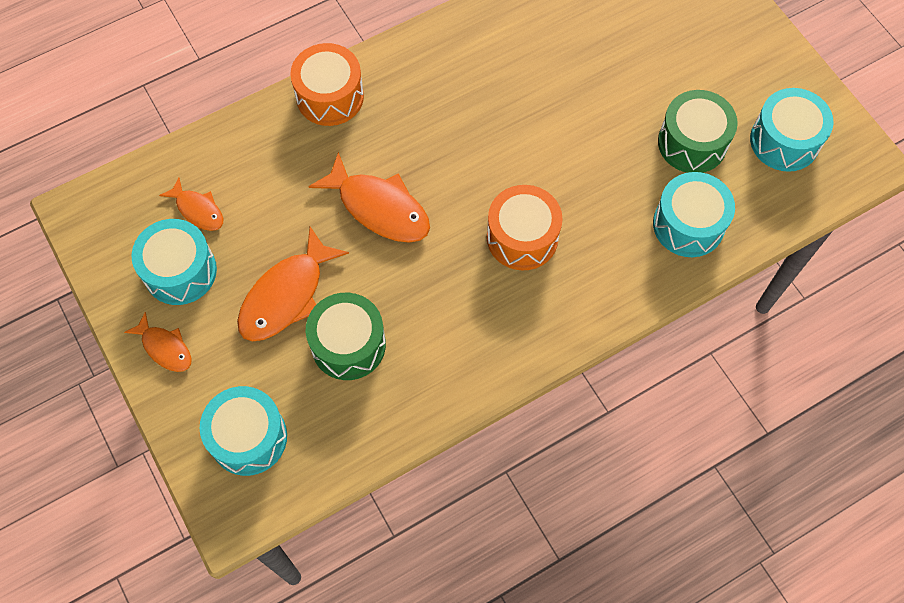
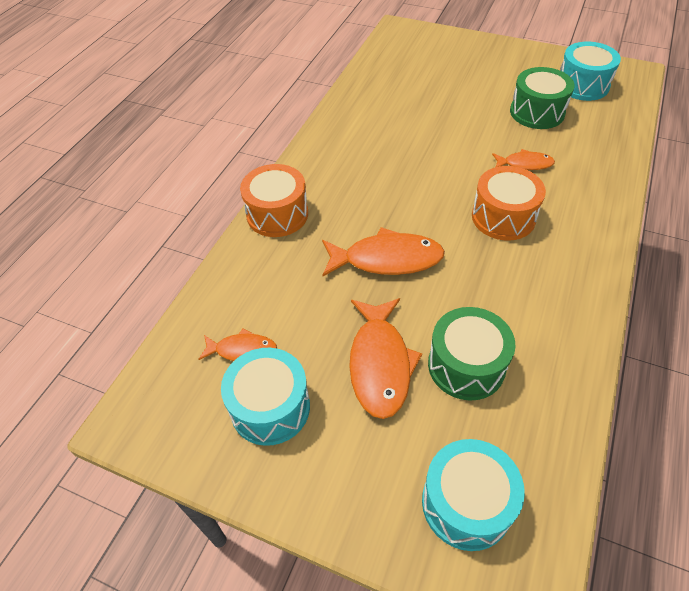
camera: 35 degrees left, 15 degrees down
orange fish [124,312,191,372] -> orange fish moved to [492,149,555,170]
turquoise drum [653,172,735,257] -> none

